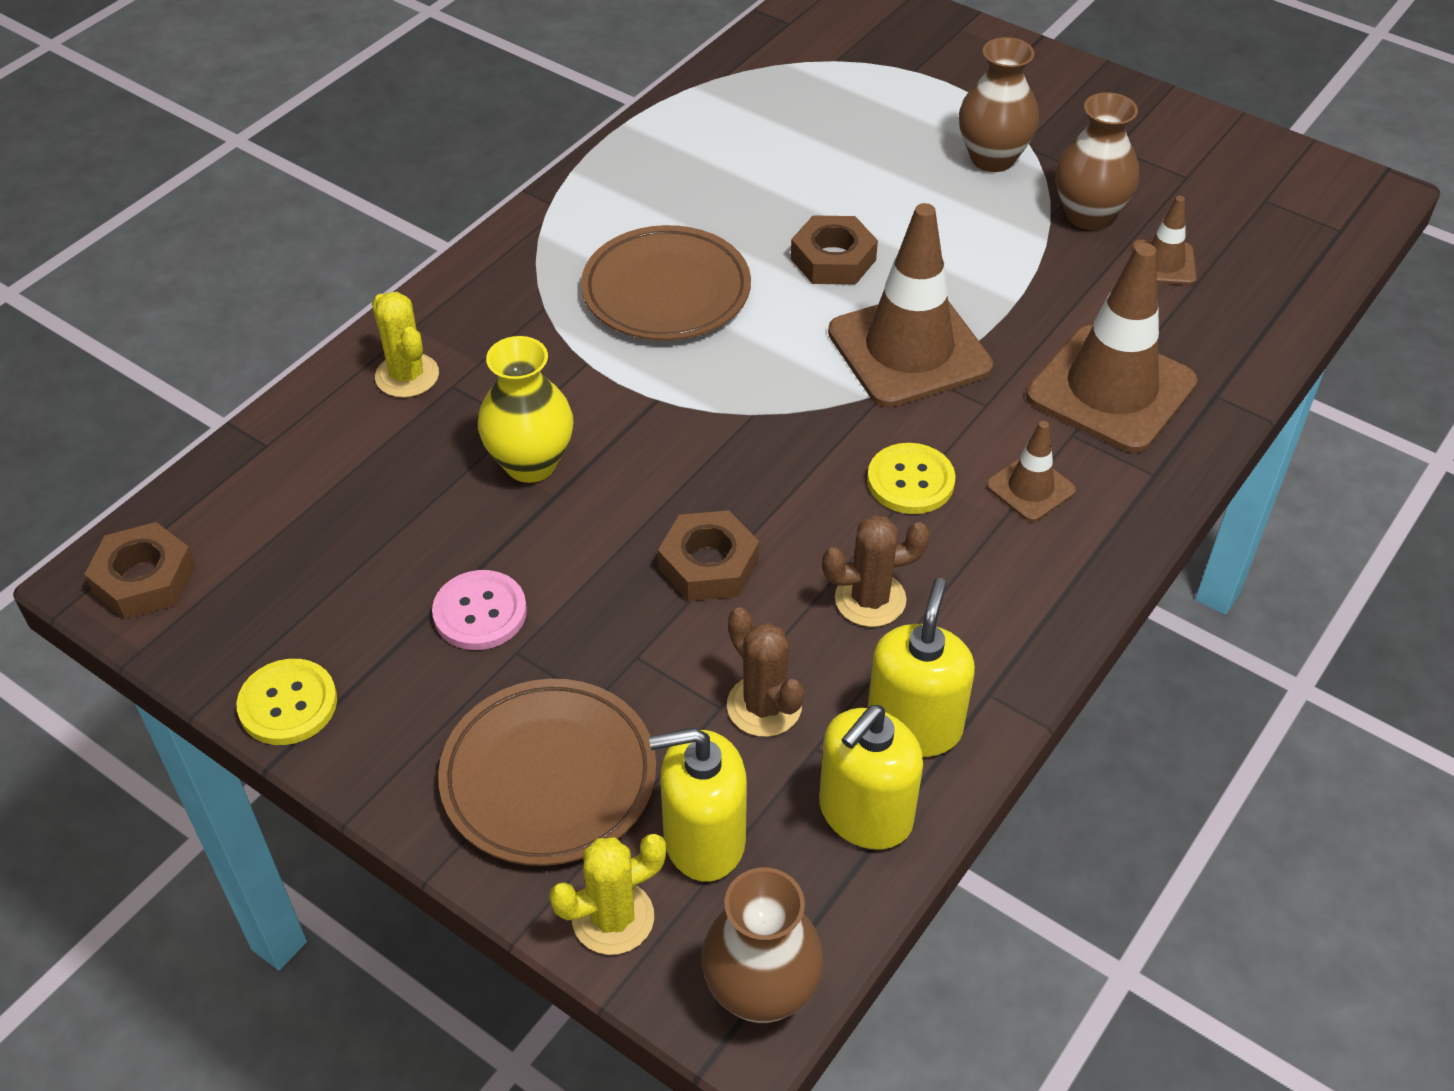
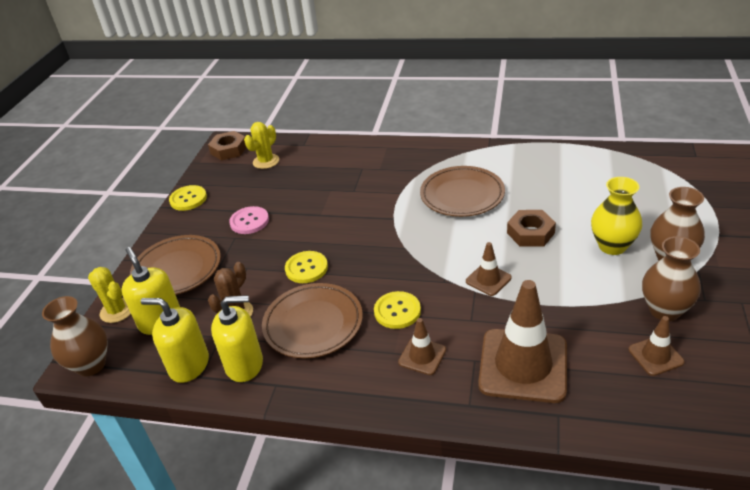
camera: 70 degrees right, 10 degrees down
yellow cactus [372,292,439,398] -> yellow cactus moved to [244,122,279,169]
yellow vase [478,336,574,483] -> yellow vase moved to [591,177,642,255]
brown nut [658,510,759,601] -> yellow button [285,251,328,283]
brown cactus [822,515,930,627] -> brown plate [262,283,363,358]
brown traffic cone [828,203,993,407] -> brown traffic cone [466,242,512,296], size x0.48

